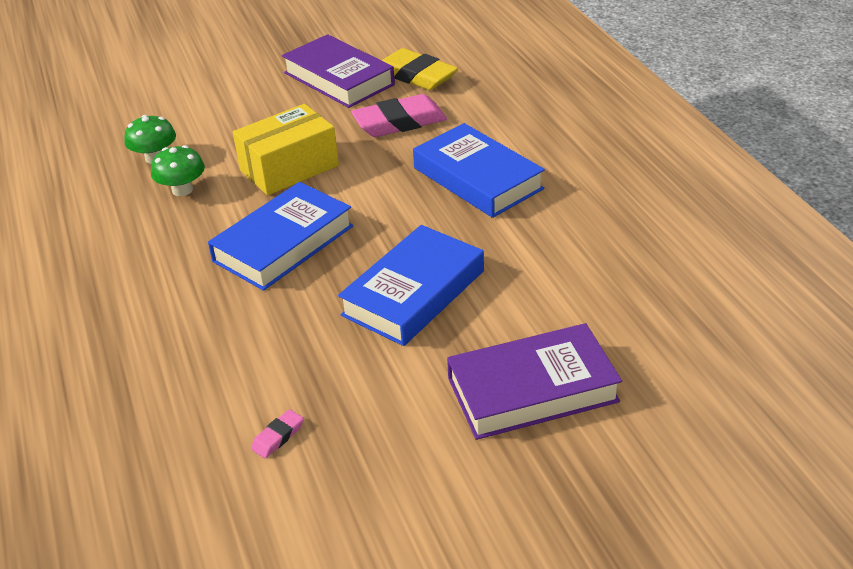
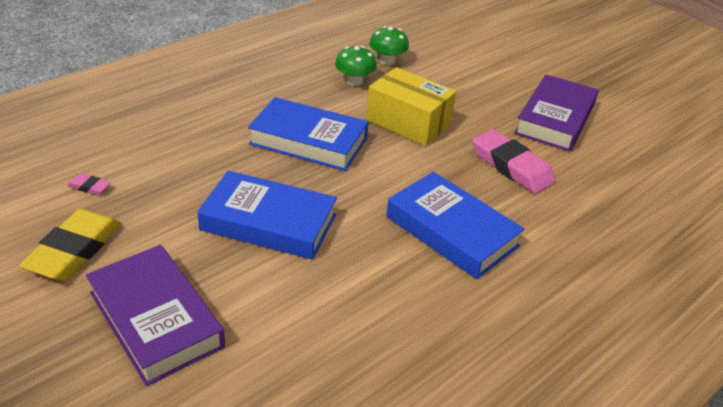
camera: 65 degrees right, 0 degrees up
yellow eraser [382,48,458,90] -> yellow eraser moved to [19,209,121,281]
blue book [413,123,545,218] -> blue book turned 75 degrees counterclockwise [386,172,525,279]

